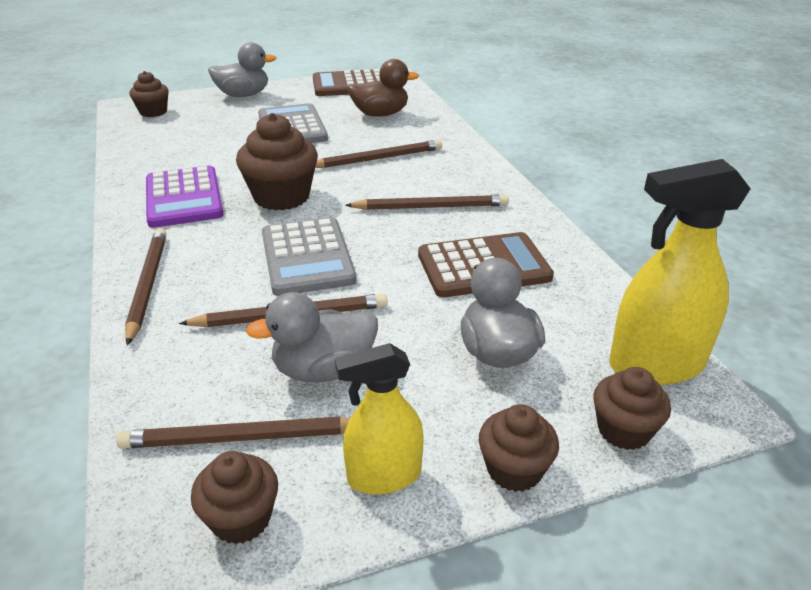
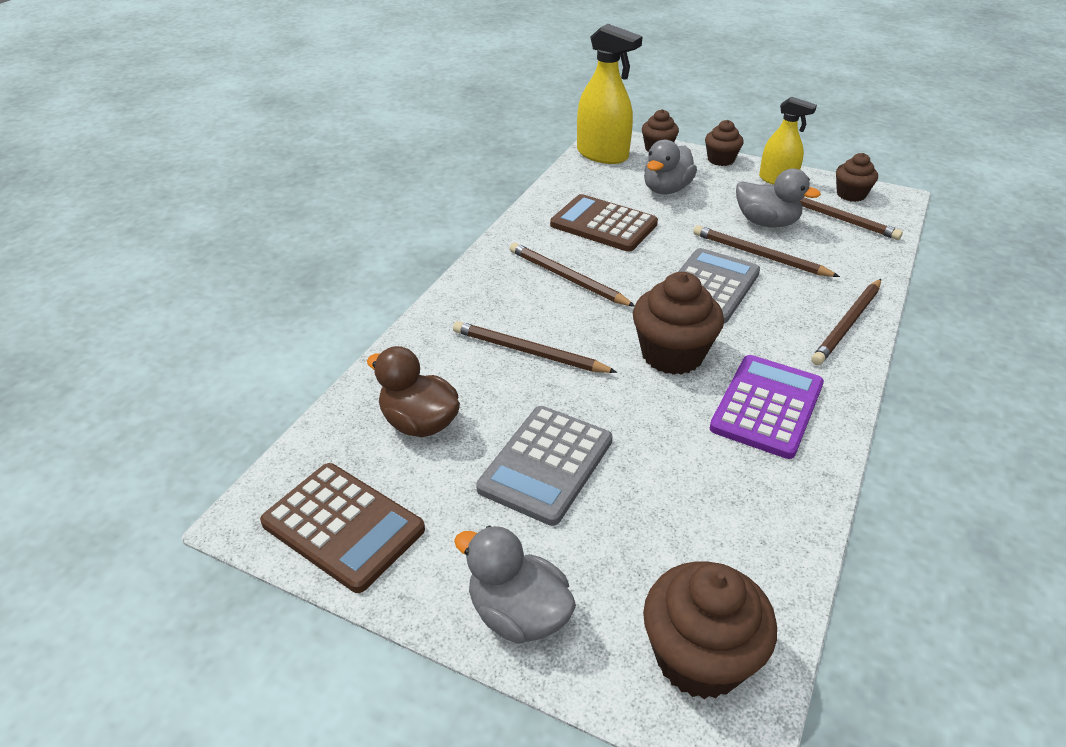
camera: 135 degrees left, 5 degrees up
brown cupcake [130,71,169,117] -> brown cupcake [643,561,777,699], size x1.68

